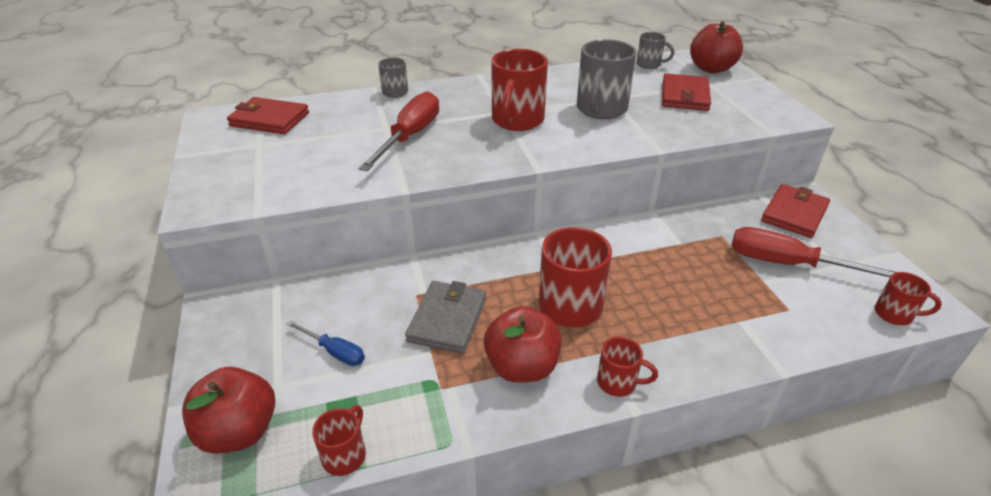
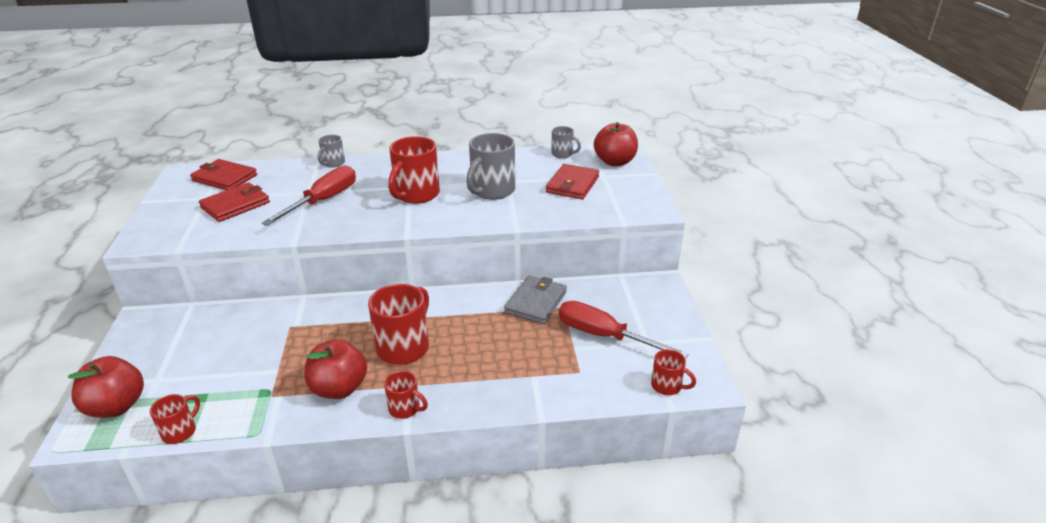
camera: 10 degrees right, 5 degrees down
blue screwdriver [287,320,365,366] -> none
grey wallet [405,281,486,354] -> grey wallet moved to [504,275,567,324]
red wallet [761,184,830,238] -> red wallet moved to [199,182,270,222]

